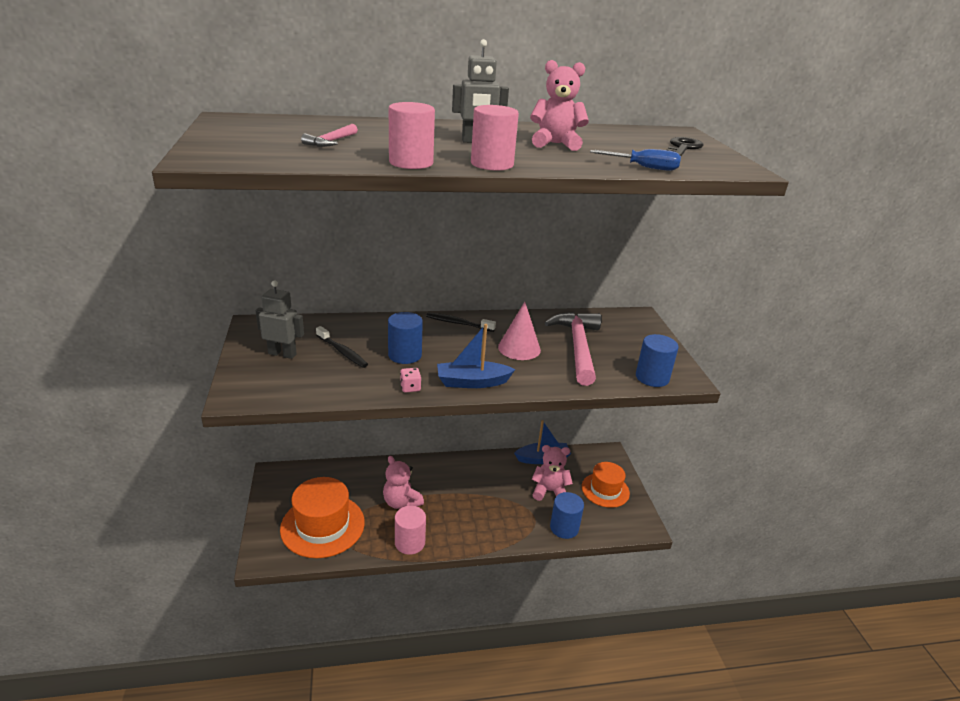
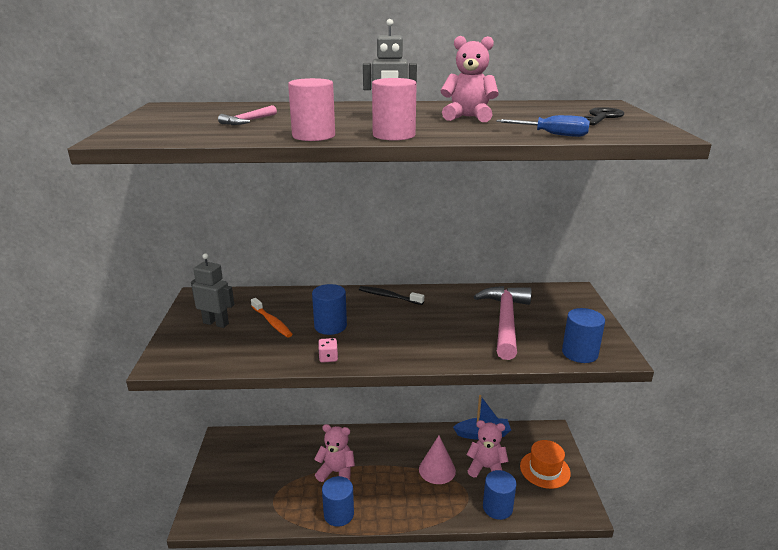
camera: 10 degrees right, 5 degrees down
orange hat [280,477,365,558] -> none
black toothbrush [316,326,368,368] -> orange toothbrush [251,298,293,338]
pink teddy bear [383,456,424,509] -> pink teddy bear turned 135 degrees clockwise [314,424,355,482]
pink cylinder [395,506,426,555] -> blue cylinder [322,476,354,527]
blue boat [437,324,516,388] -> none
pink cone [498,302,541,360] -> pink cone moved to [419,436,456,484]

